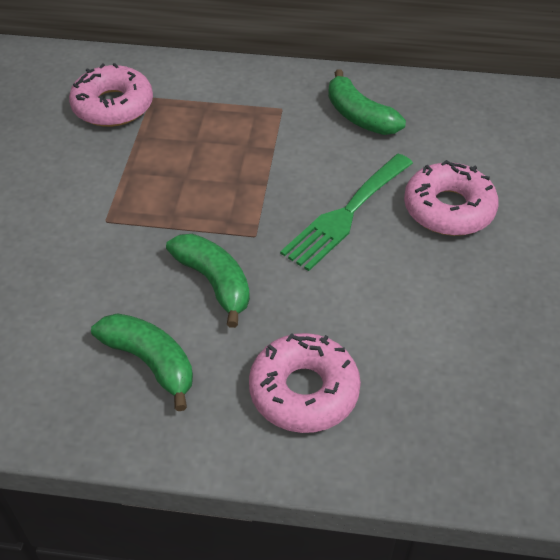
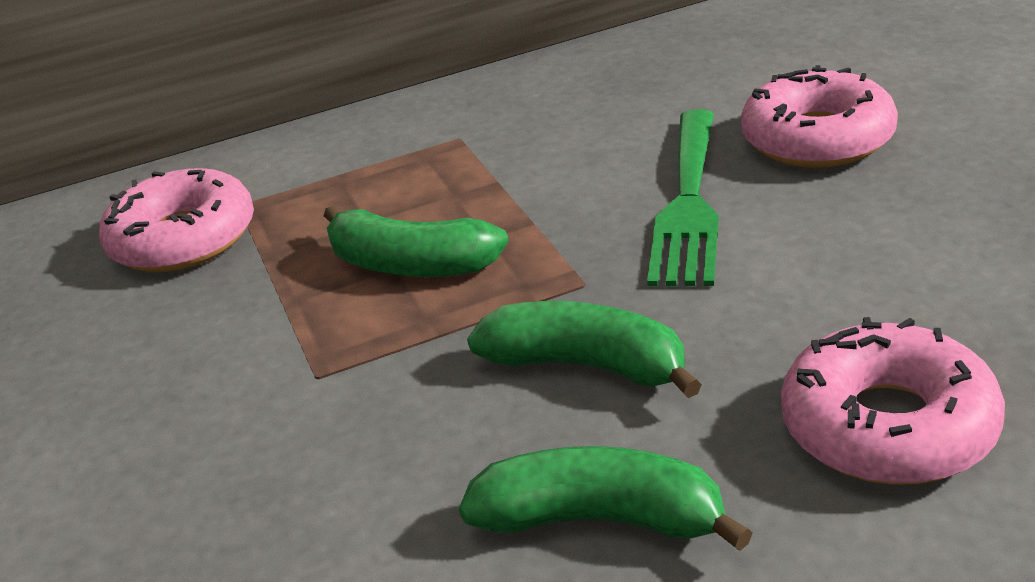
camera: 25 degrees left, 15 degrees down
green banana [328,69,406,135] -> green banana moved to [324,205,509,277]

